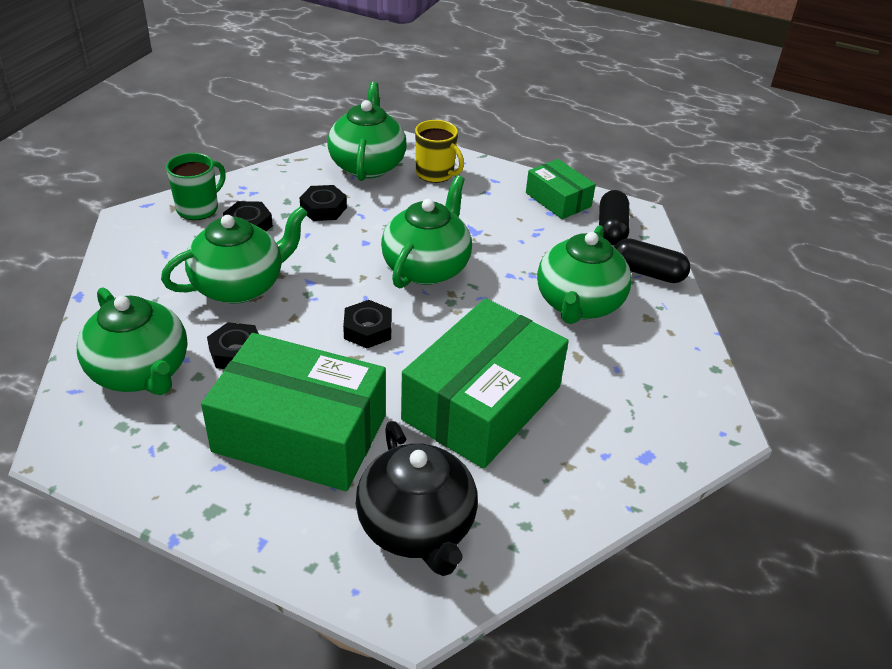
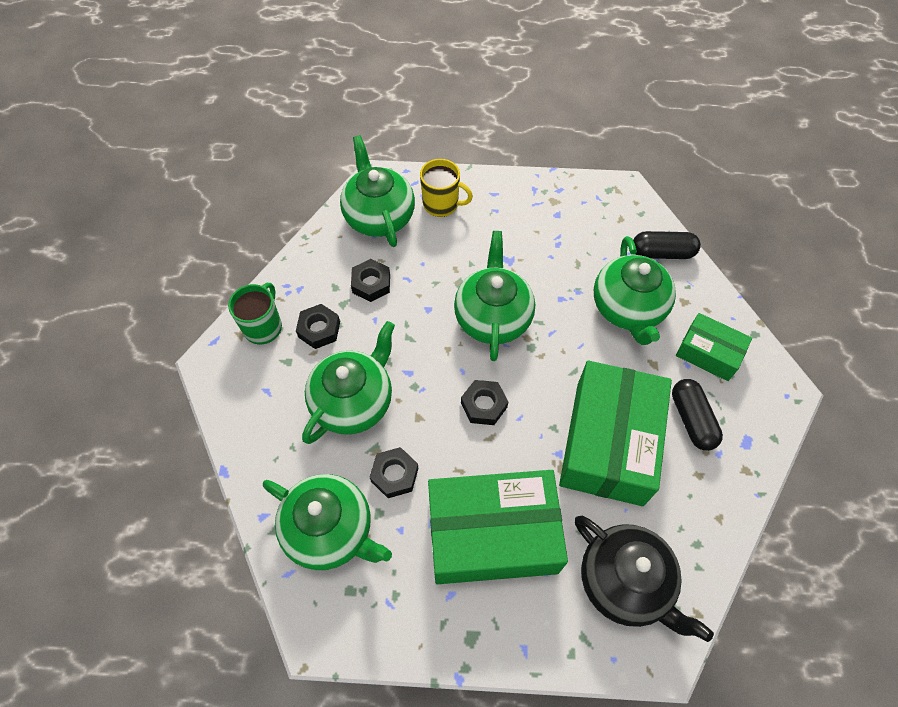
camera: 20 degrees left, 20 degrees up
green box [526,159,596,219] -> green box moved to [676,313,752,381]
black capsule [599,190,629,245] -> black capsule moved to [672,379,723,451]

